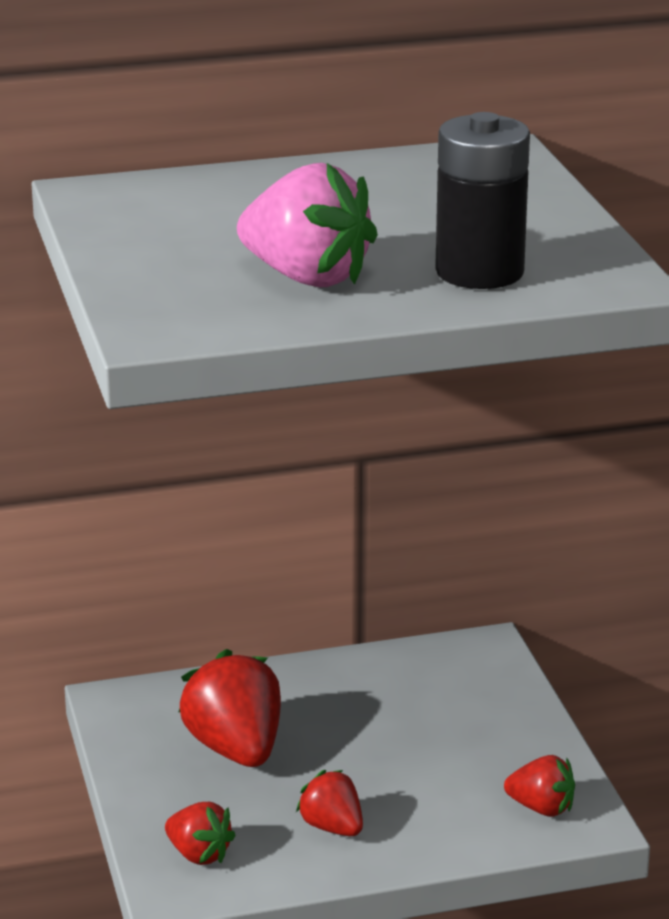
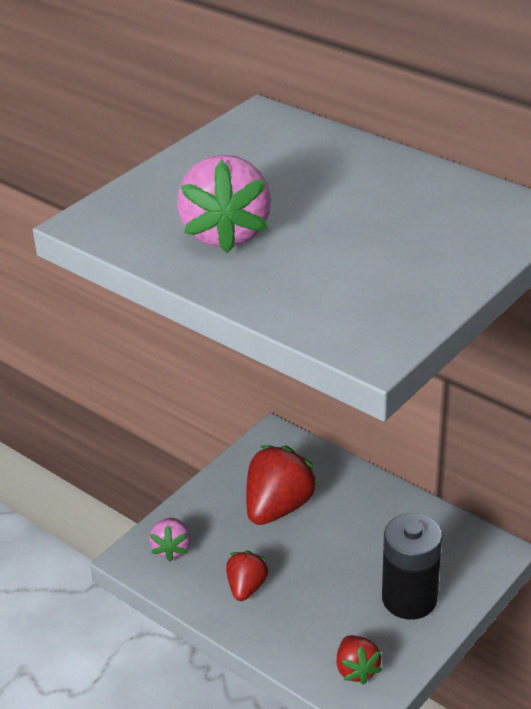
camera: 55 degrees right, 10 degrees up
red strawberry [165,802,236,865] -> pink strawberry [149,518,191,562]
black battery [435,112,530,289] -> black battery moved to [382,513,442,619]

